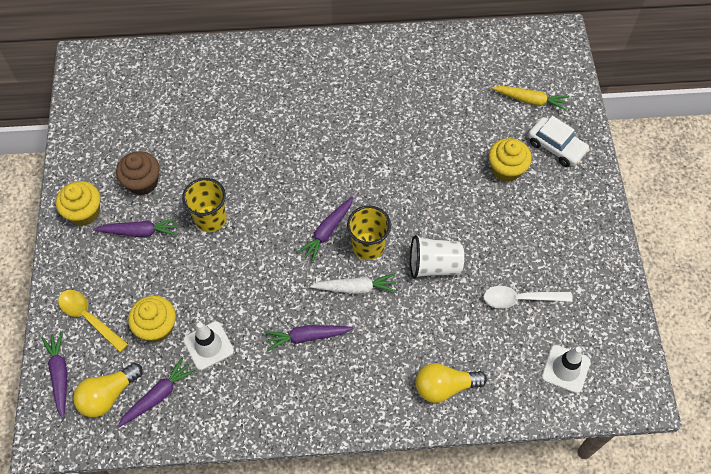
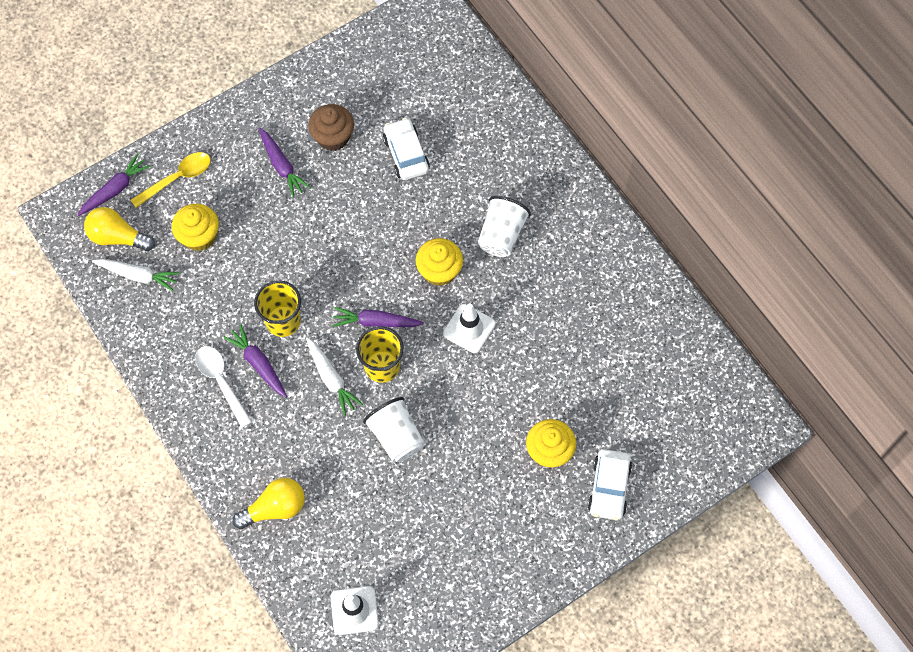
camera: 60 degrees right, 5 degrees up
yellow cupcake [56,181,100,226] -> yellow cupcake moved to [416,238,463,286]
yellow spoon [58,290,128,352] -> yellow spoon turned 45 degrees clockwise [131,152,211,208]
purple carrot [118,357,196,427] -> white carrot [92,259,180,291]
yellow cup [182,178,227,232] -> yellow cup moved to [254,280,301,337]
white traffic cone [183,321,234,370] -> white traffic cone moved to [443,303,496,353]
yellow light bulb [416,363,487,403] -> yellow light bulb turned 105 degrees clockwise [232,478,305,529]
white spoon [483,286,573,309] -> white spoon moved to [195,346,252,428]
yellow carrot [492,86,569,111] -> none
none -> white car [383,118,430,180]
none -> white cup [478,196,531,257]

